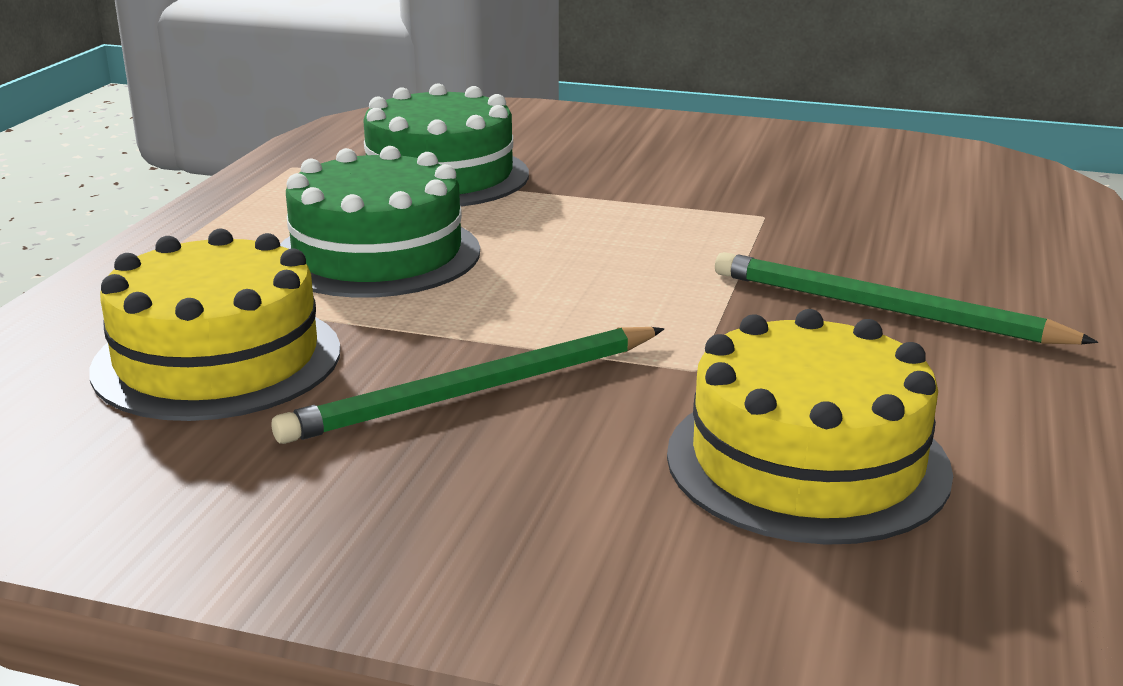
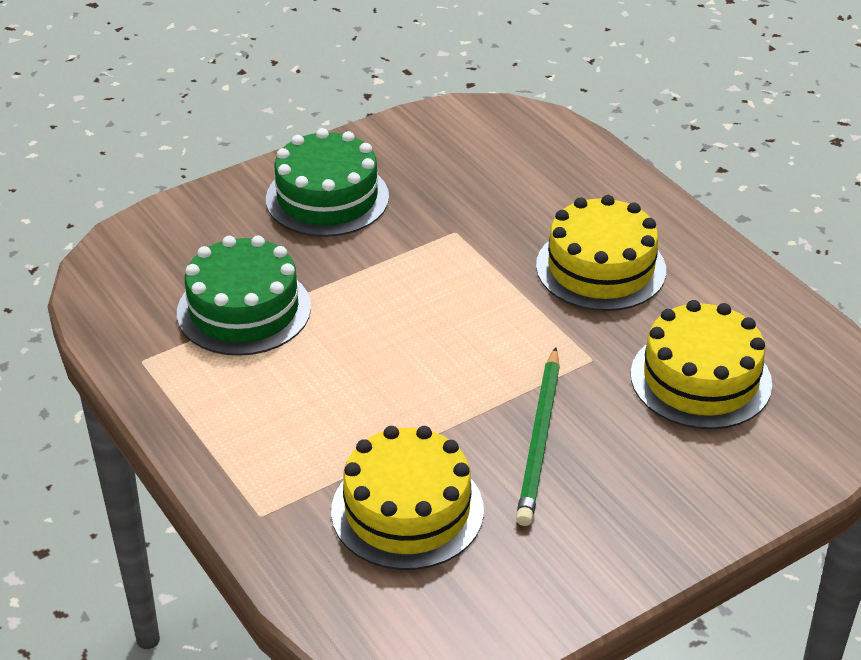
camera: 50 degrees left, 15 degrees up
green cake [280,146,480,298] -> green cake moved to [266,128,389,237]
green pencil [715,252,1098,344] -> yellow cake [536,195,666,311]

